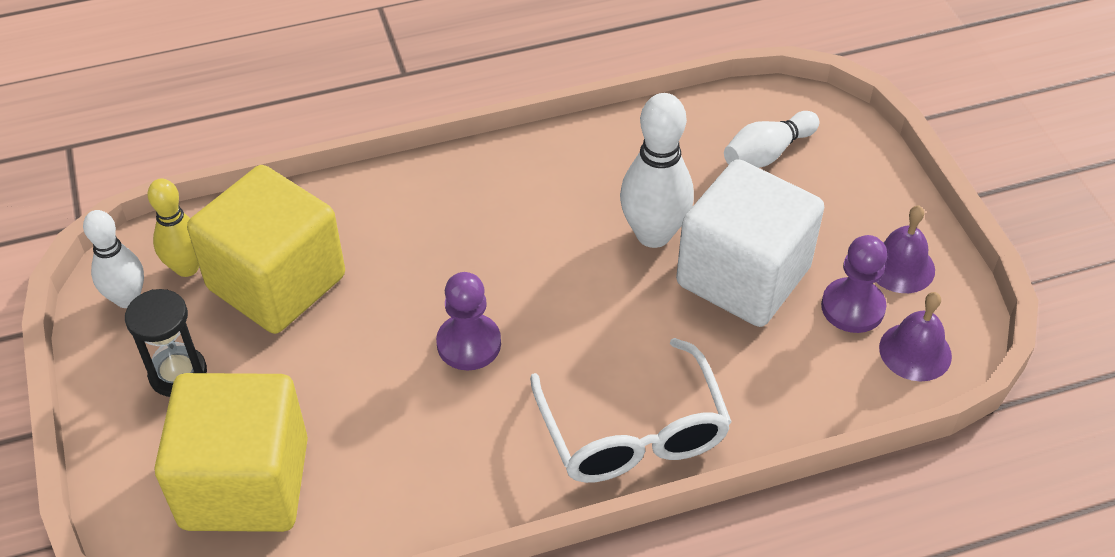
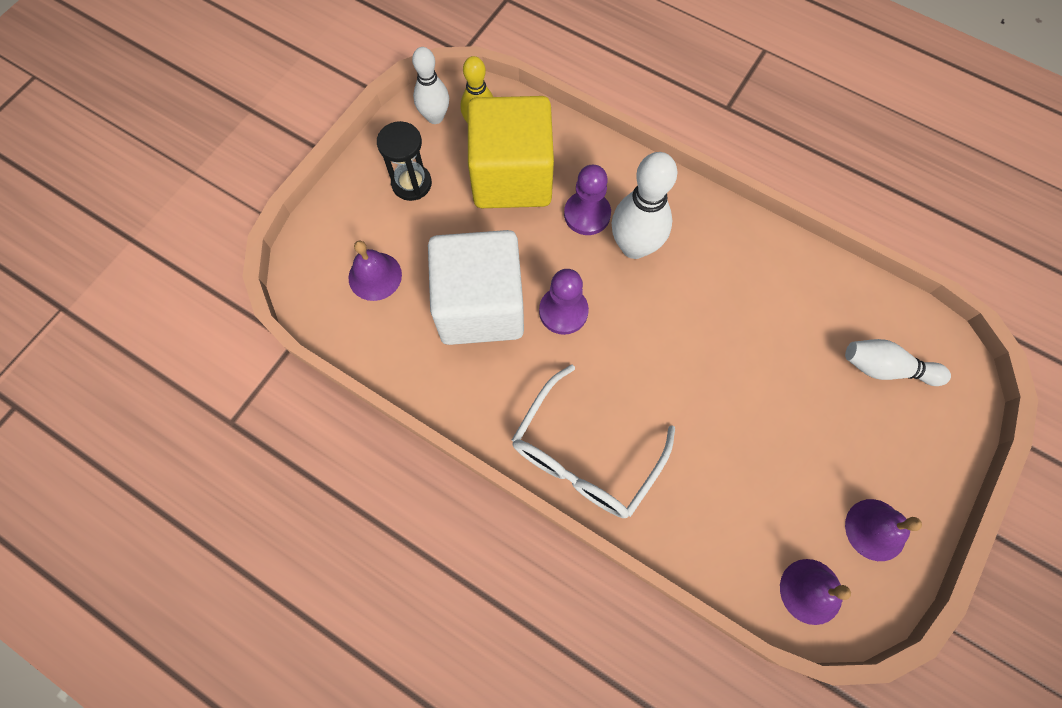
camera: 50 degrees right, 20 degrees up
yellow cube [155,373,308,532] -> purple bell [348,241,402,301]
white bowling pin [620,93,694,248] -> white bowling pin moved to [612,152,677,259]
white cube [676,159,824,327] -> white cube moved to [428,230,524,345]
purple pawn [821,235,887,333] -> purple pawn moved to [564,165,611,235]

